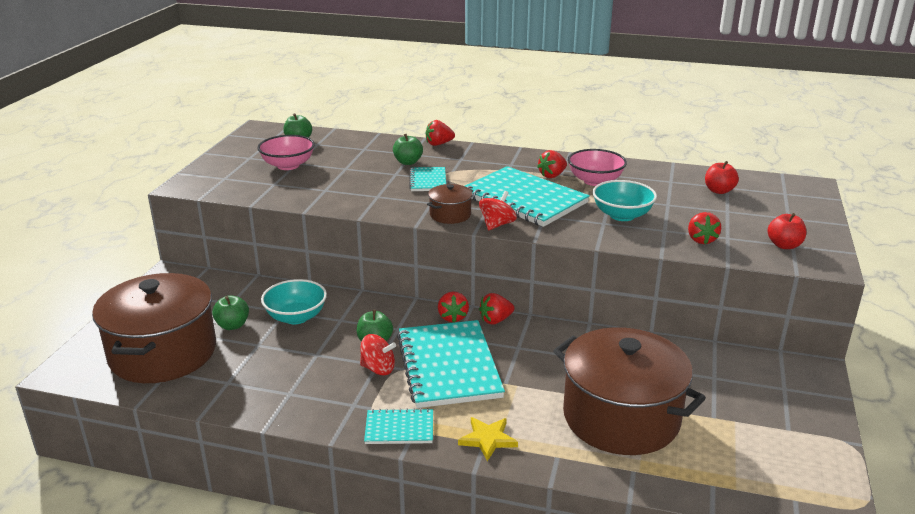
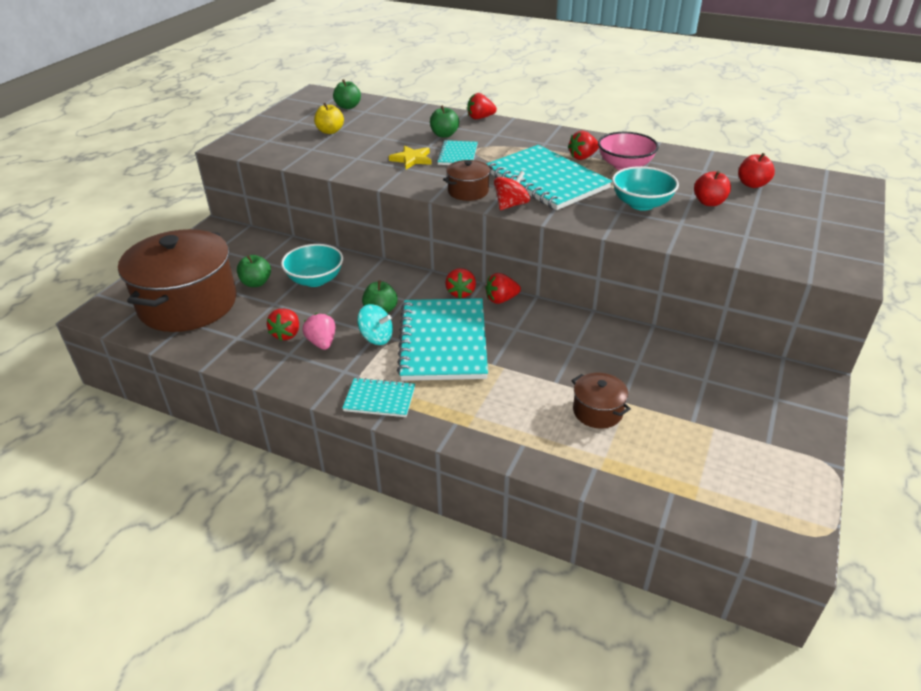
camera: 10 degrees right, 10 degrees up
pink bowl [257,135,315,170] -> yellow apple [314,103,344,134]
red spinning top [360,334,396,375] -> turquoise spinning top [357,304,393,345]
yellow star [458,417,518,461] -> yellow star moved to [389,145,432,169]
brown pot [553,327,706,455] -> brown pot [572,373,631,429], size x0.43
red strawberry [688,212,721,244] -> red strawberry moved to [267,309,299,341]
red apple [767,213,806,249] -> red apple moved to [694,171,731,206]
none -> pink strawberry [302,313,336,350]

